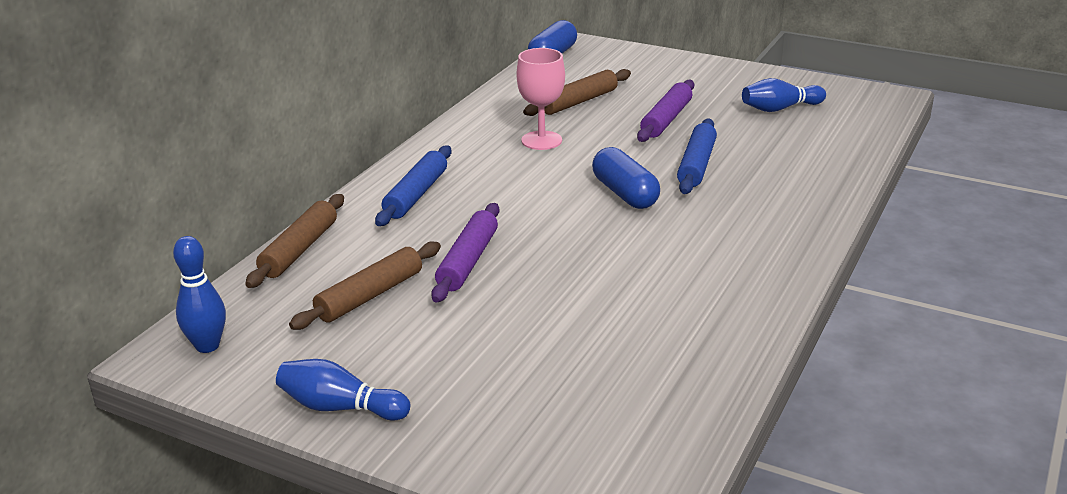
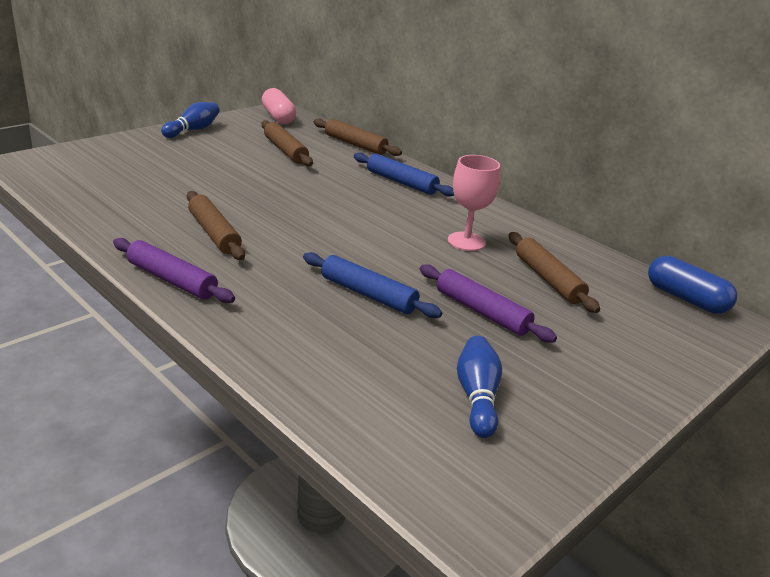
camera: 105 degrees right, 0 degrees up
blue bowling pin [173,236,226,353] -> pink capsule [262,88,296,124]
purple rolling pin [431,203,499,303] -> purple rolling pin moved to [113,238,235,303]
blue capsule [592,147,660,209] -> none
none -> brown rolling pin [187,191,245,260]

